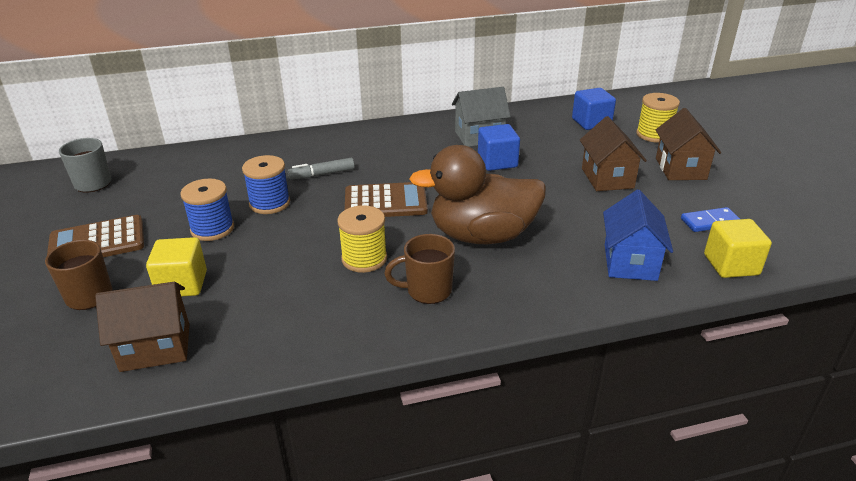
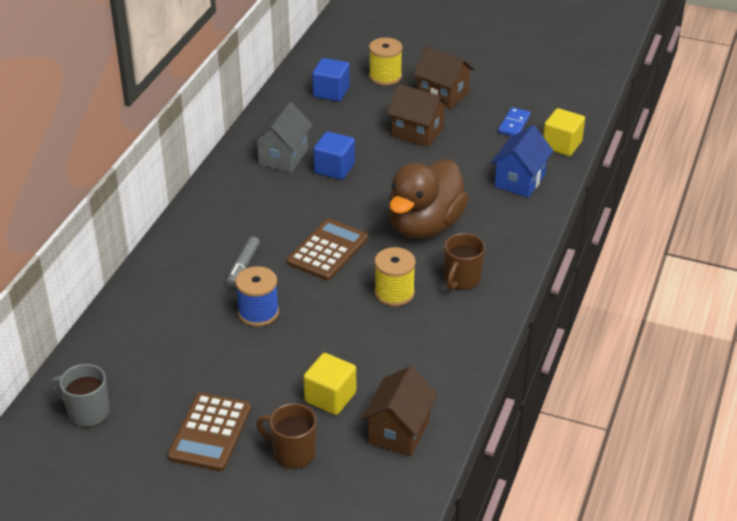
camera: 55 degrees left, 5 degrees up
blue spool [180,178,234,241] -> none
blue house [603,190,673,281] -> blue house turned 75 degrees clockwise [491,125,554,197]

